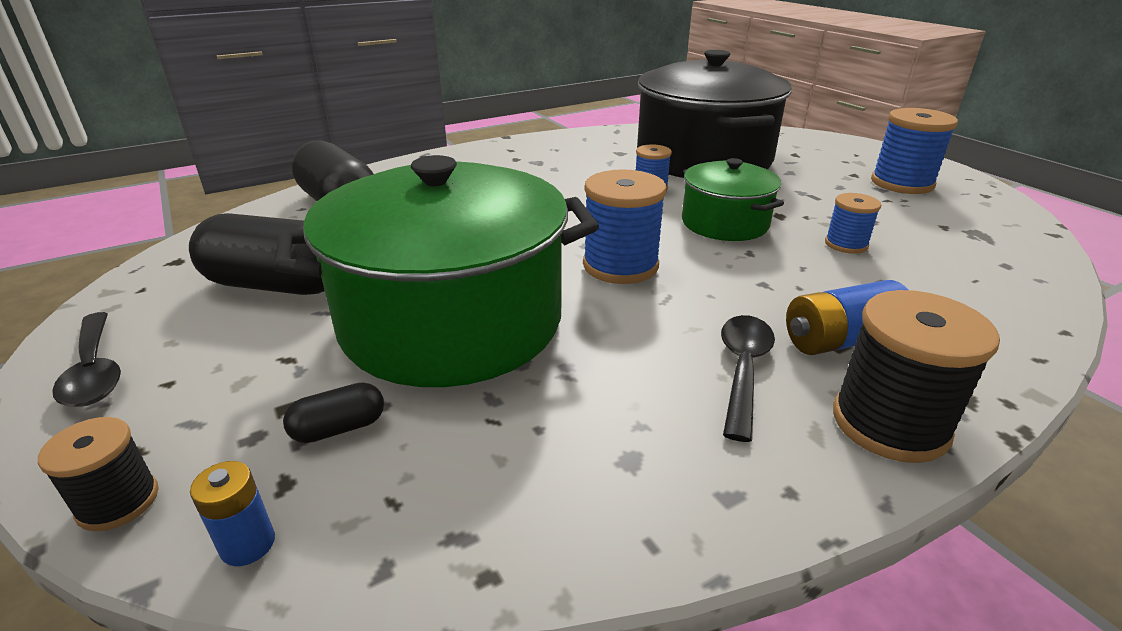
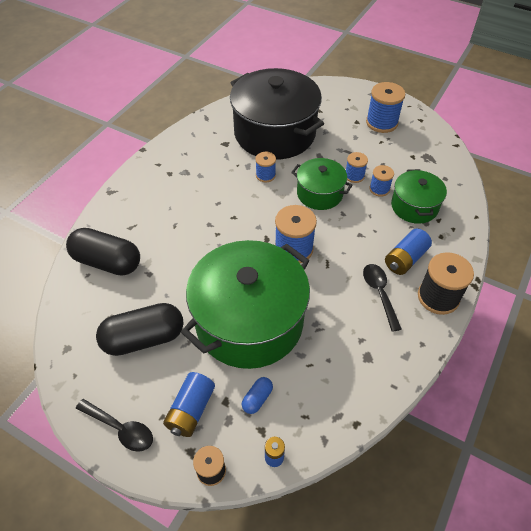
camera: 30 degrees left, 20 degrees up
black capsule [283,382,384,443] -> blue capsule [242,377,273,414]
none -> blue battery [163,372,215,437]
none -> blue spool [346,152,368,183]
none -> green pot [391,169,447,224]

